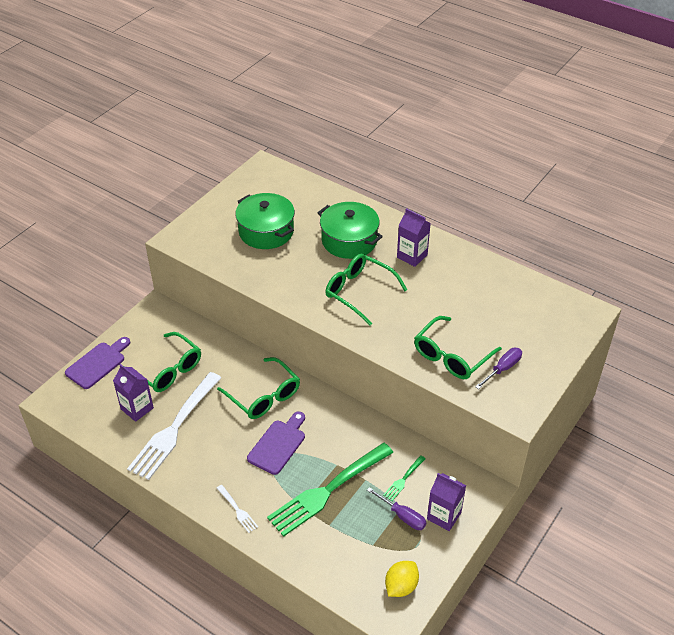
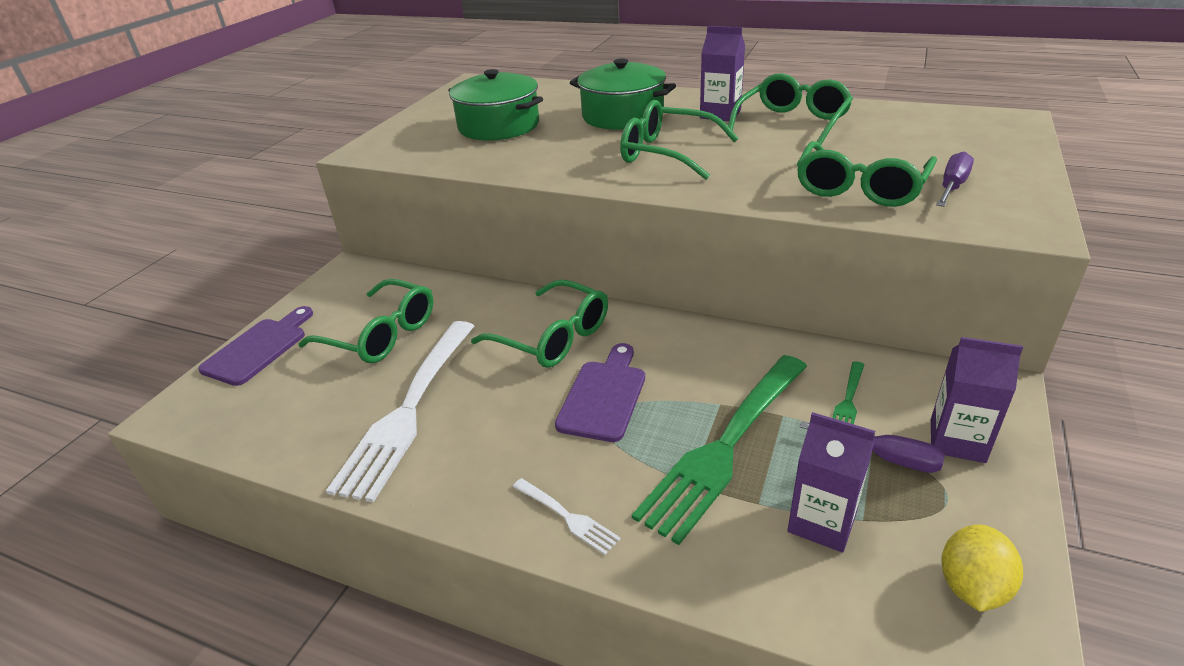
camera: 10 degrees left, 10 degrees down
purple carton [113,364,154,422] -> purple carton moved to [787,412,875,553]
none -> green glasses [728,74,853,145]

